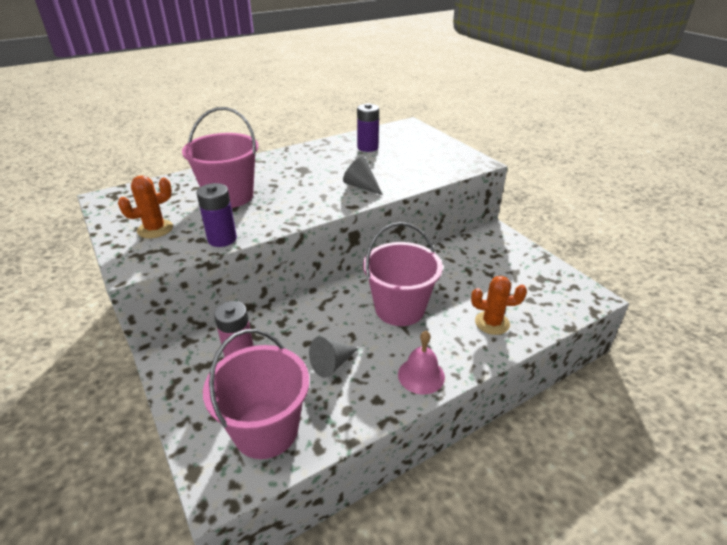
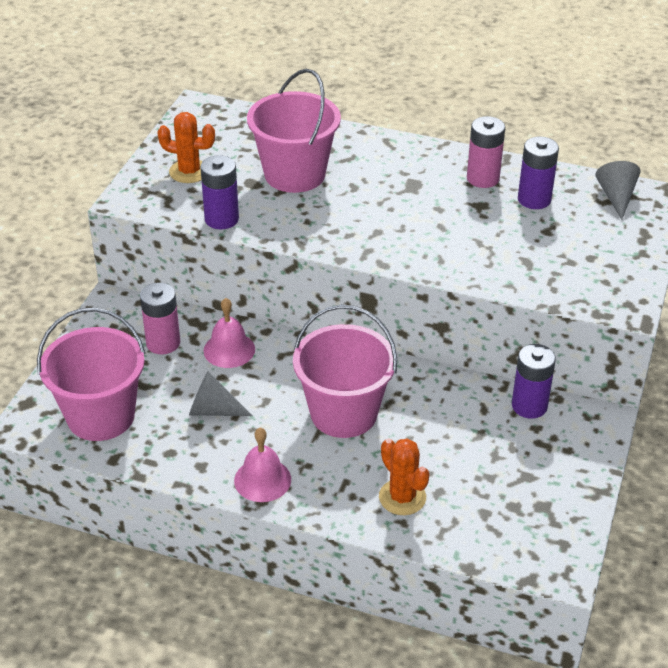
camera: 50 degrees right, 5 degrees up
grey cone [343,157,383,195] -> grey cone moved to [595,161,640,220]
none -> pink bell [203,298,255,368]
none -> pink battery [467,116,505,188]
none -> purple battery [512,344,556,419]

